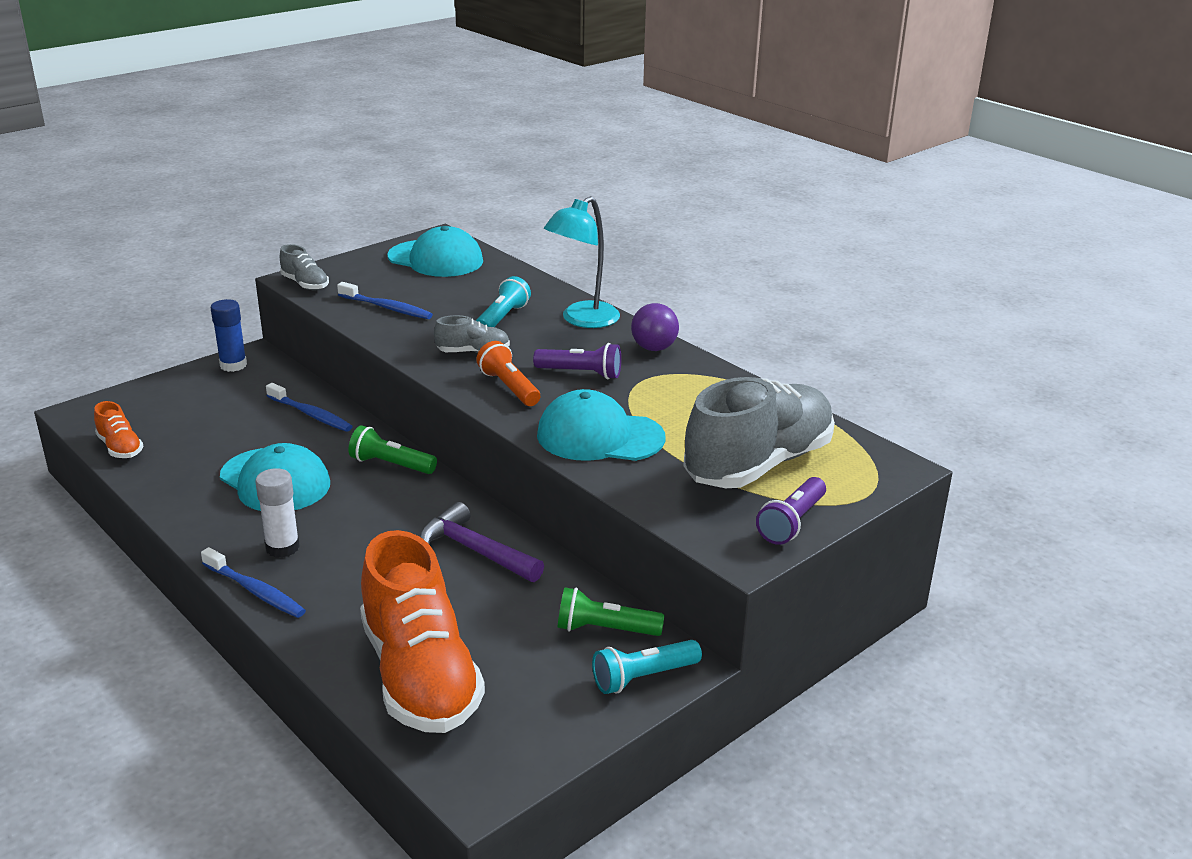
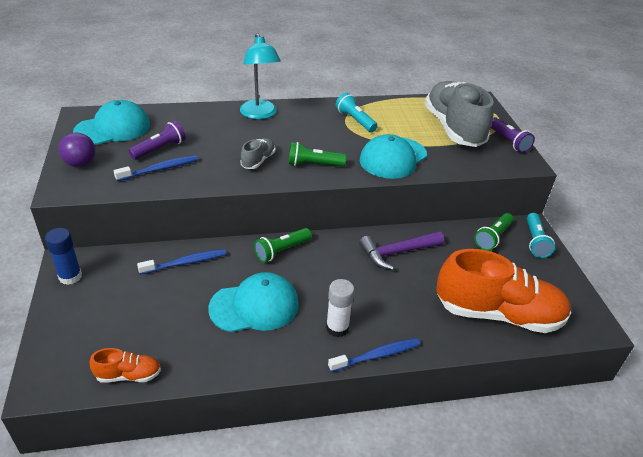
camera: 60 degrees left, 10 degrees up
grey shoe [280,244,329,290] -> none
turquoise flashlight [476,276,531,327] -> turquoise flashlight moved to [336,93,378,132]
orange flashlight [476,341,540,406] -> green flashlight [289,142,347,166]
purple flashlight [533,343,621,379] -> purple flashlight moved to [128,121,186,160]
purple ball [631,303,679,351] -> purple ball moved to [59,132,95,167]

